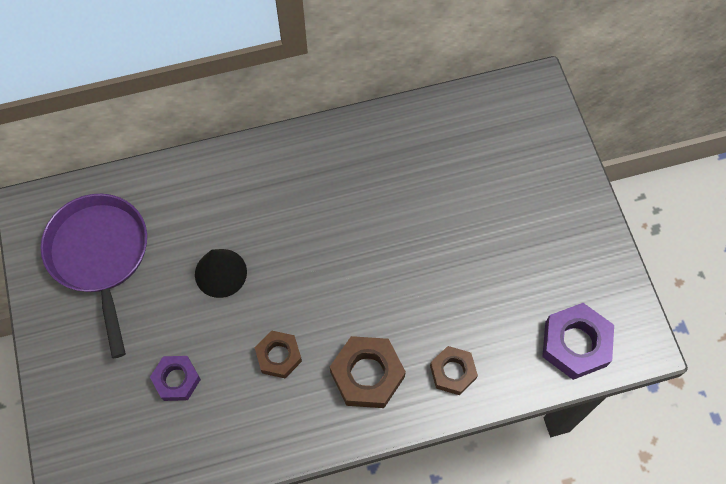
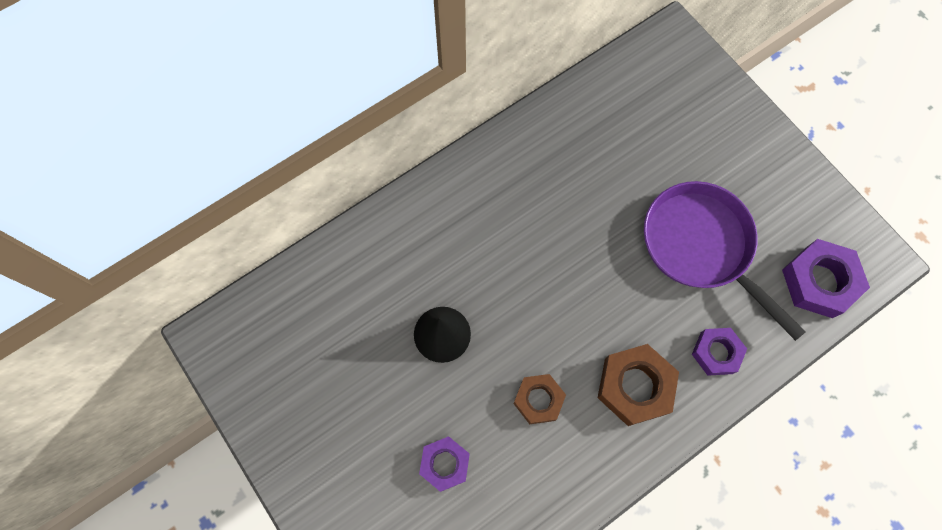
camera: 20 degrees left, 5 degrees up
purple pan [41,194,147,358] -> purple pan moved to [644,181,805,341]
brown nut [430,346,478,395] -> purple nut [692,328,747,376]

